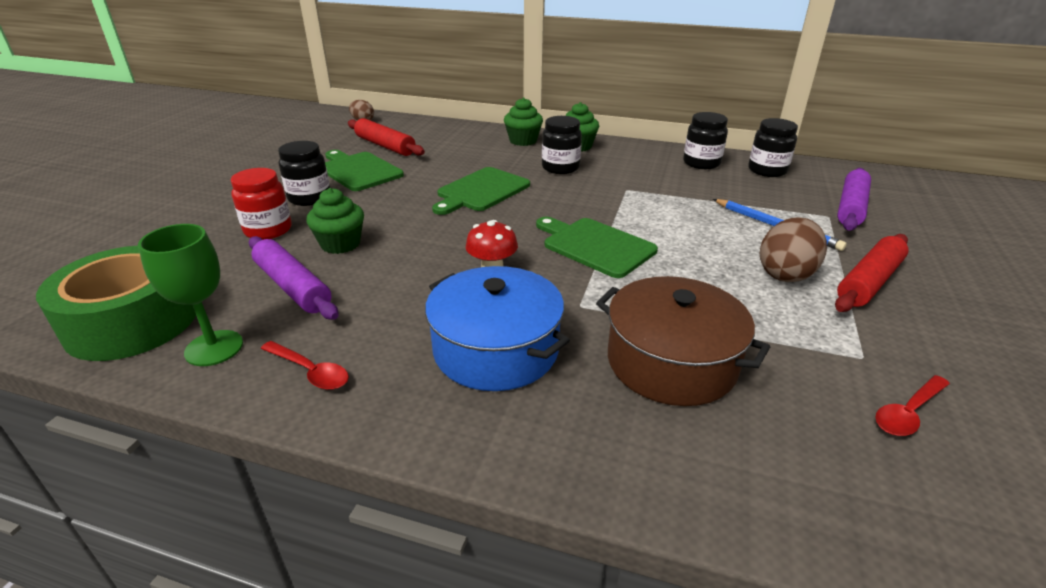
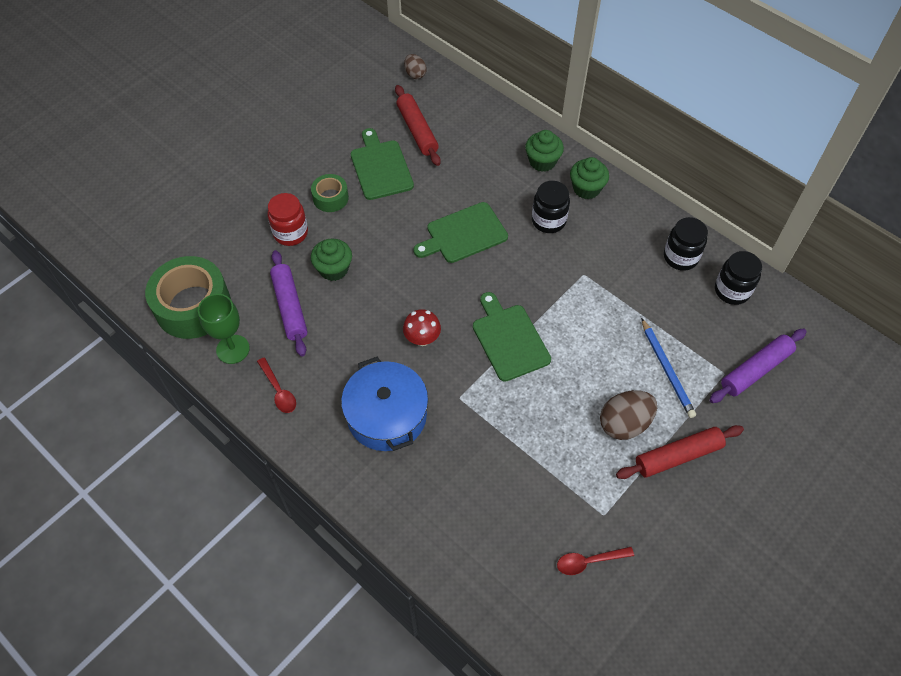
camera: 25 degrees right, 25 degrees up
black jar [278,141,330,206] -> green tape [311,174,349,212]
brown pot [596,276,770,406] -> none

